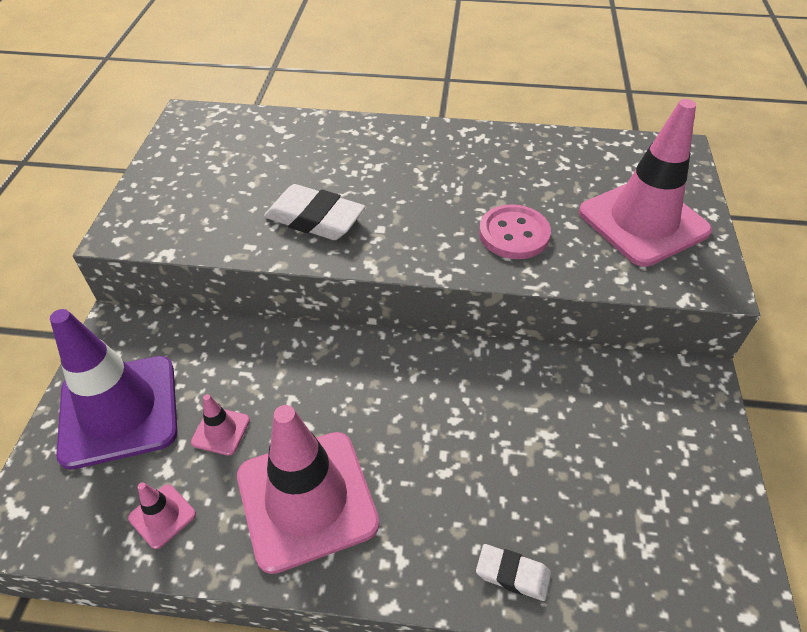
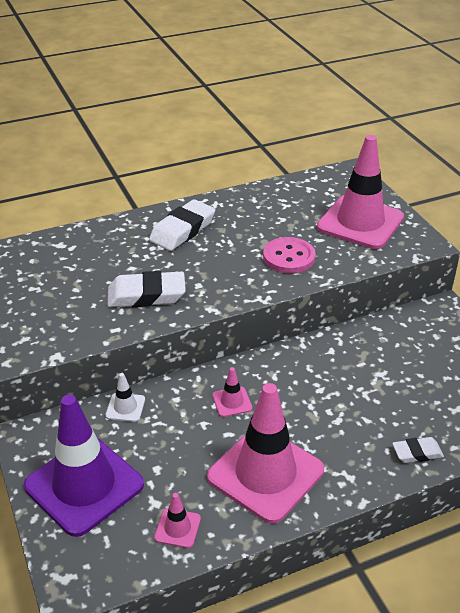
camera: 30 degrees left, 10 degrees down
pink traffic cone [191,394,250,456] -> pink traffic cone moved to [212,367,252,417]
none -> white traffic cone [105,373,145,422]
none -> white eraser [149,199,215,251]

